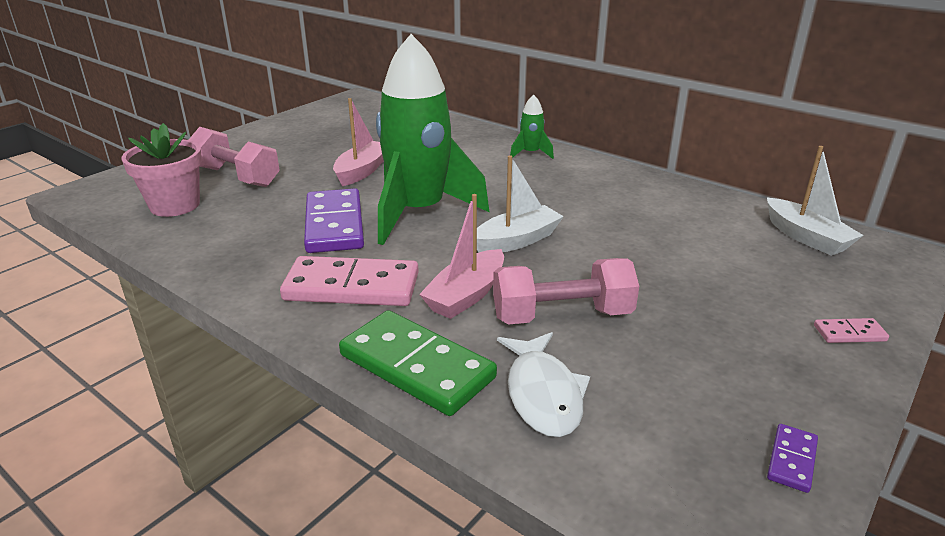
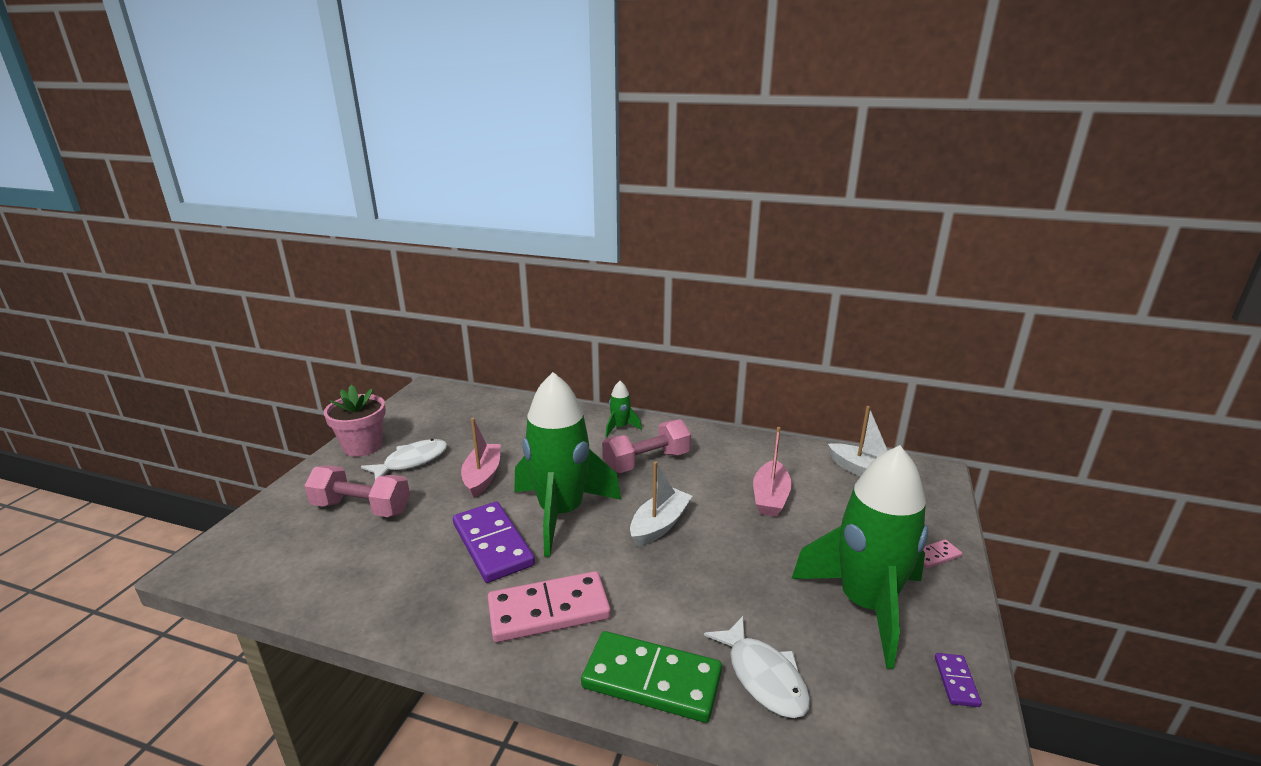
camera: 20 degrees left, 5 degrees down
pink flower pot [121,123,202,217] -> pink flower pot moved to [324,385,386,457]
pink boat [419,194,504,319] -> pink boat moved to [753,427,792,517]
pink dumbbell [493,258,639,324] -> pink dumbbell moved to [602,419,691,473]
none -> white fish [361,439,447,480]
none -> green rocket [791,445,929,669]

